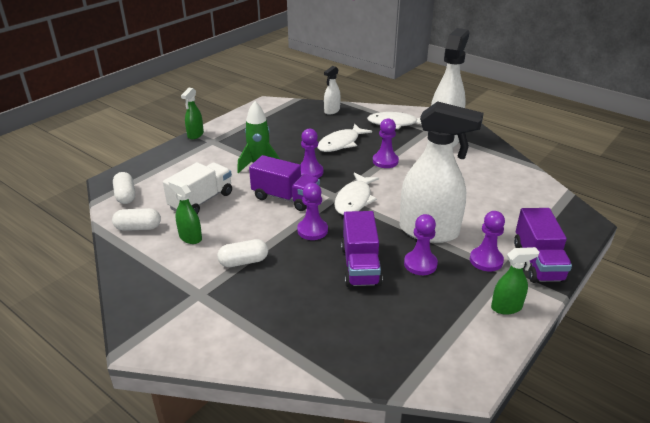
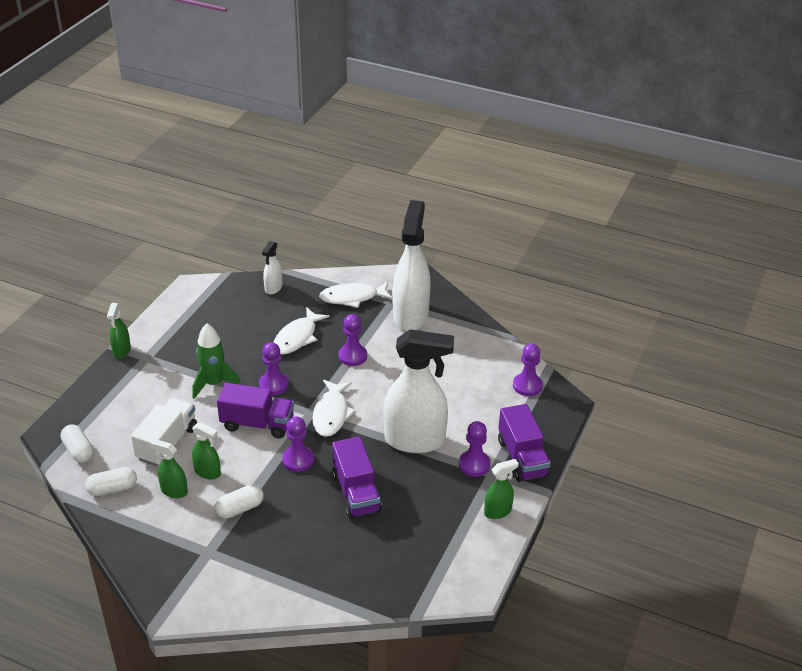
camera: 15 degrees left, 5 degrees up
purple pawn [404,214,438,275] -> purple pawn moved to [513,343,543,396]
none -> green spray bottle [192,422,221,480]

